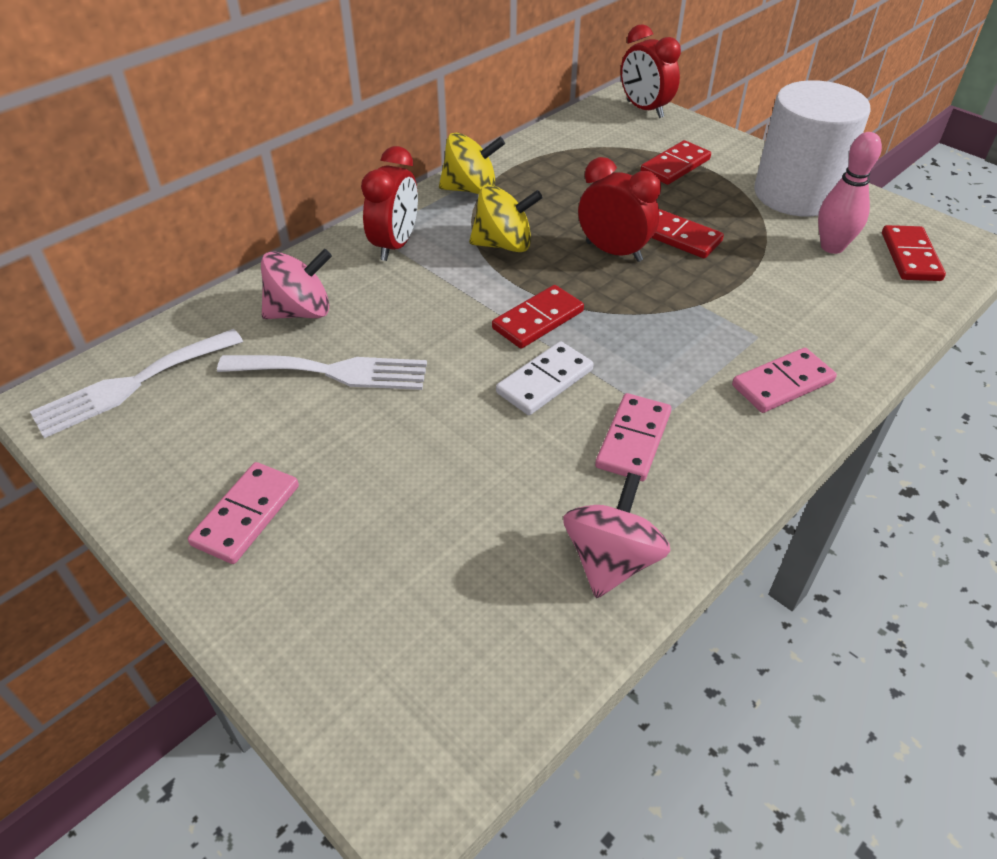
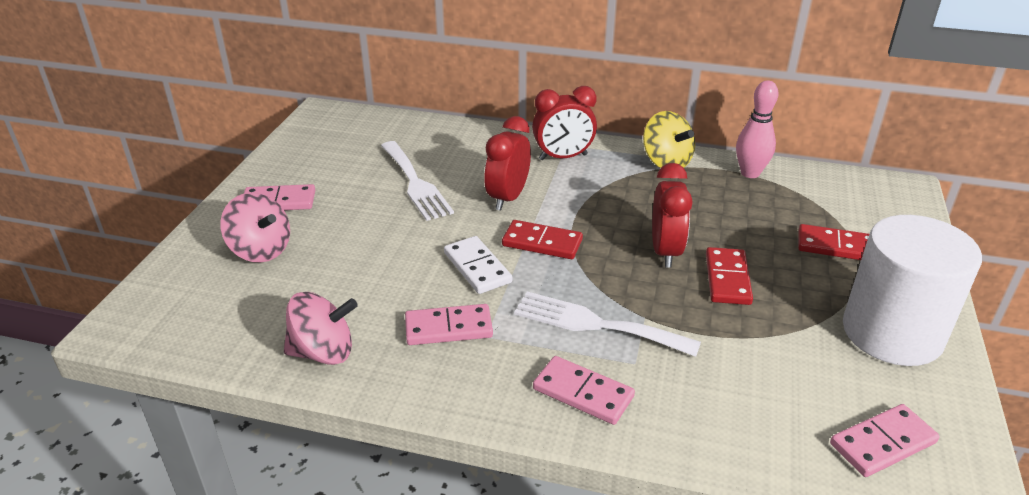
camera: 60 degrees right, 10 degrees down
white fork [30,329,243,438] -> white fork moved to [514,291,701,357]
pink spinning top [261,249,332,319] -> pink spinning top moved to [220,192,290,262]
yellow spinning top [469,185,543,252] -> none
white domino [496,341,594,415] -> white domino turned 45 degrees clockwise [444,236,512,294]
red clock [621,24,681,118] -> red clock moved to [484,116,531,211]
pink bowling pin [818,132,882,254] -> pink bowling pin moved to [736,80,778,178]
red domino [882,225,946,281] -> pink domino [830,404,940,477]

